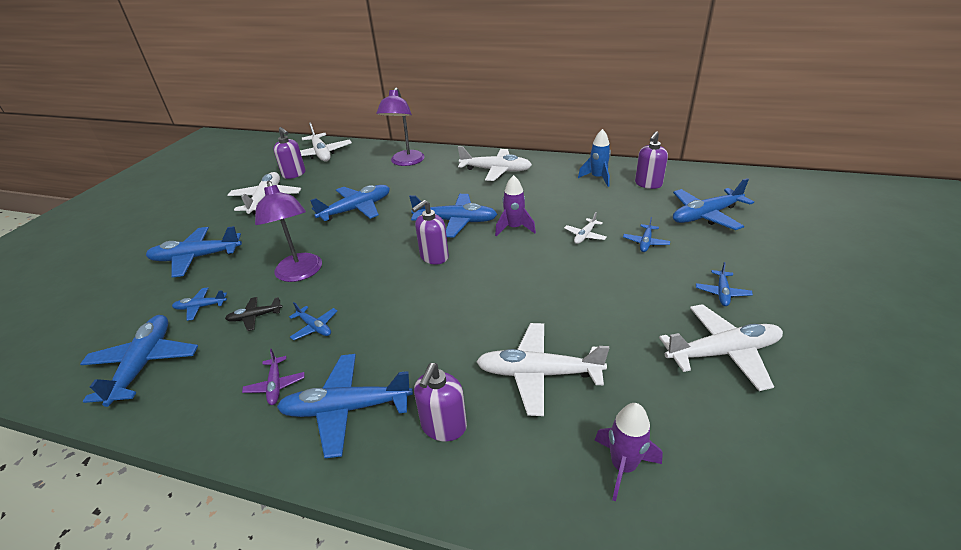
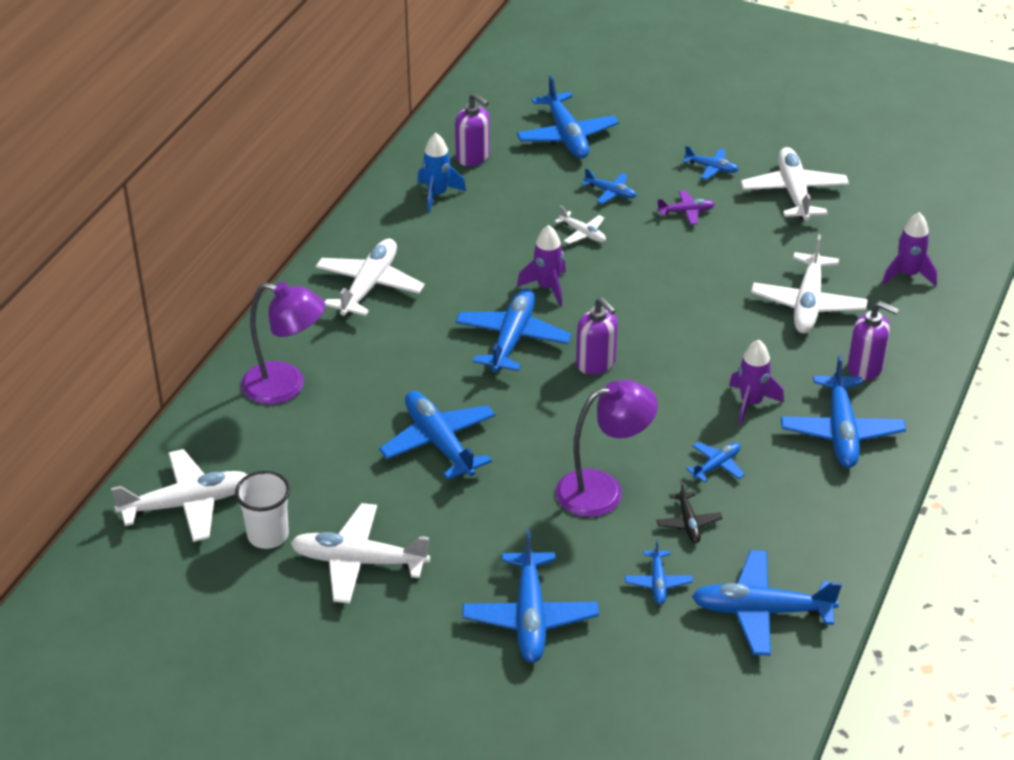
camera: 85 degrees left, 5 degrees up
purple plane [242,349,304,405] -> purple plane moved to [657,190,715,225]
purple soap dispenser [273,127,306,179] -> white cup [235,471,290,549]
none -> purple rocket [729,340,784,424]

